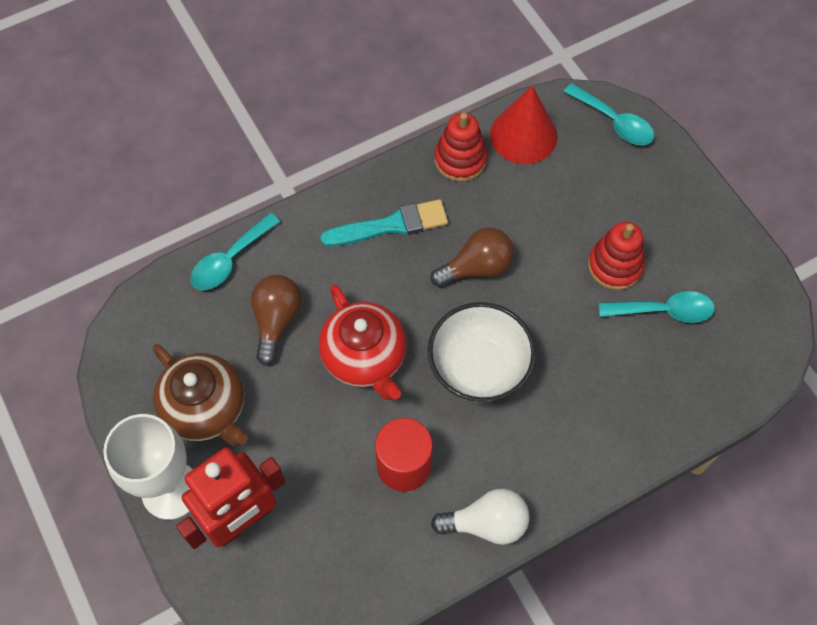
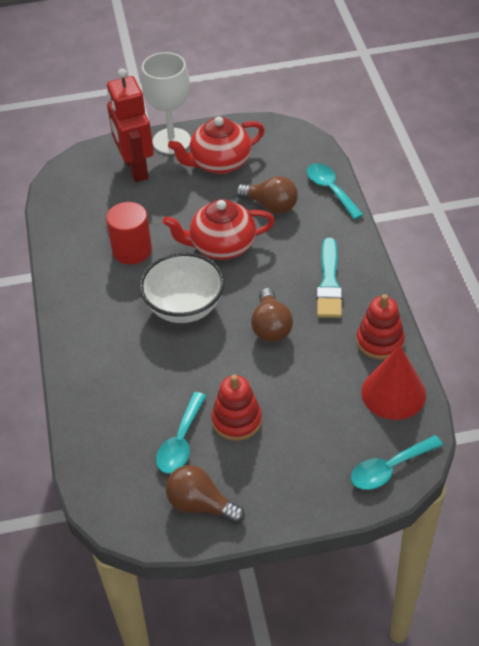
camera: 110 degrees right, 15 degrees down
brown teapot [153,344,248,446] -> red teapot [168,116,265,174]
white light bulb [431,488,530,545] -> none
none -> brown light bulb [166,465,245,524]

